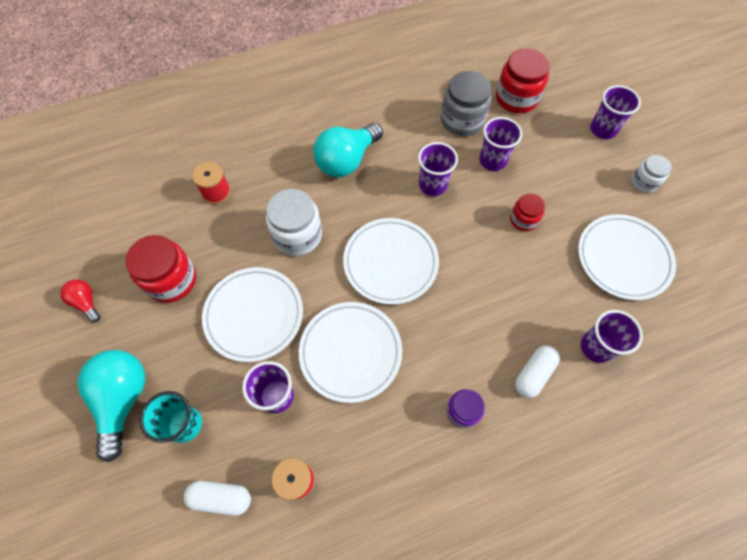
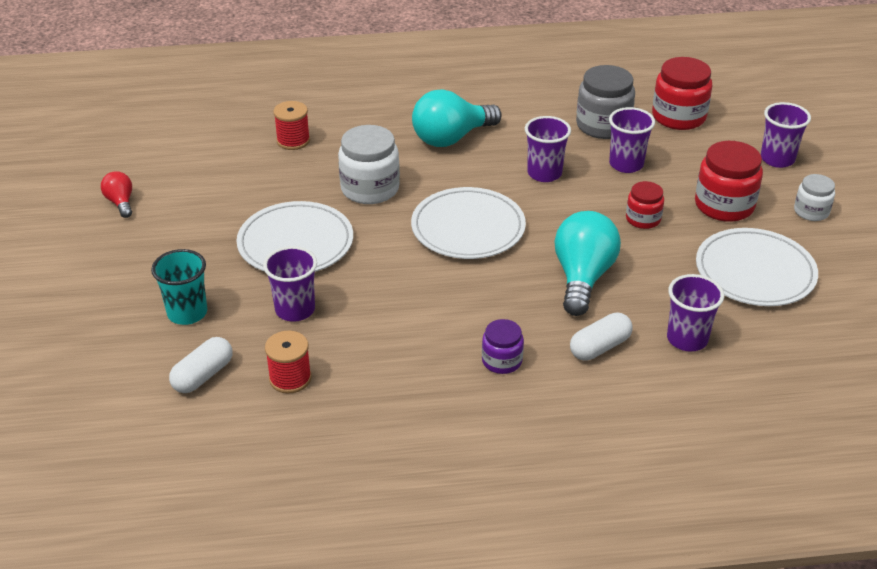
camera: 15 degrees right, 25 degrees down
turquoise light bulb [77,350,145,462] -> turquoise light bulb moved to [554,211,621,316]
red jar [126,235,196,303] -> red jar moved to [695,141,763,222]
white capsule [184,481,251,516] -> white capsule turned 75 degrees counterclockwise [169,337,232,393]
white plate [299,302,402,403] -> none

